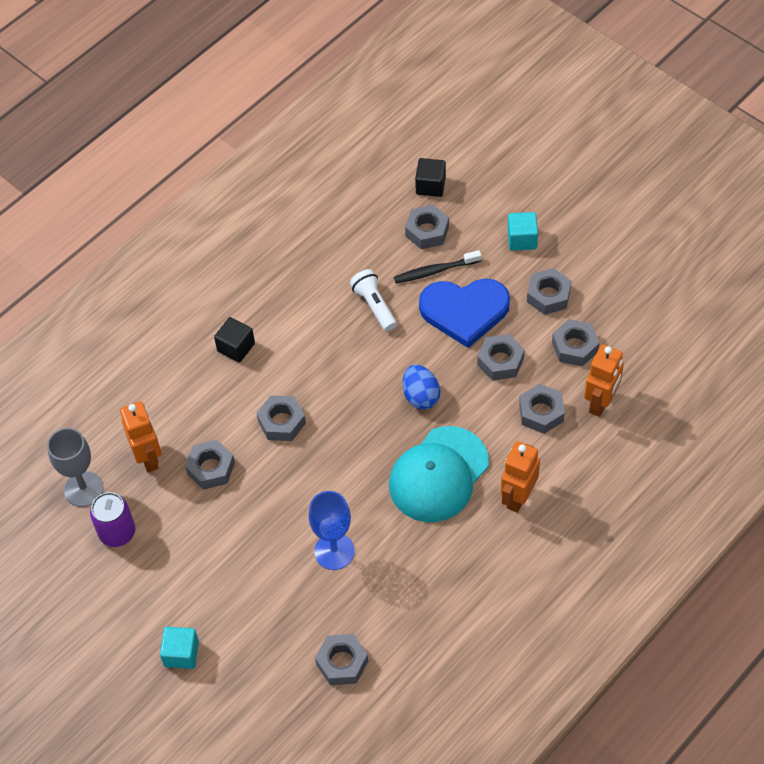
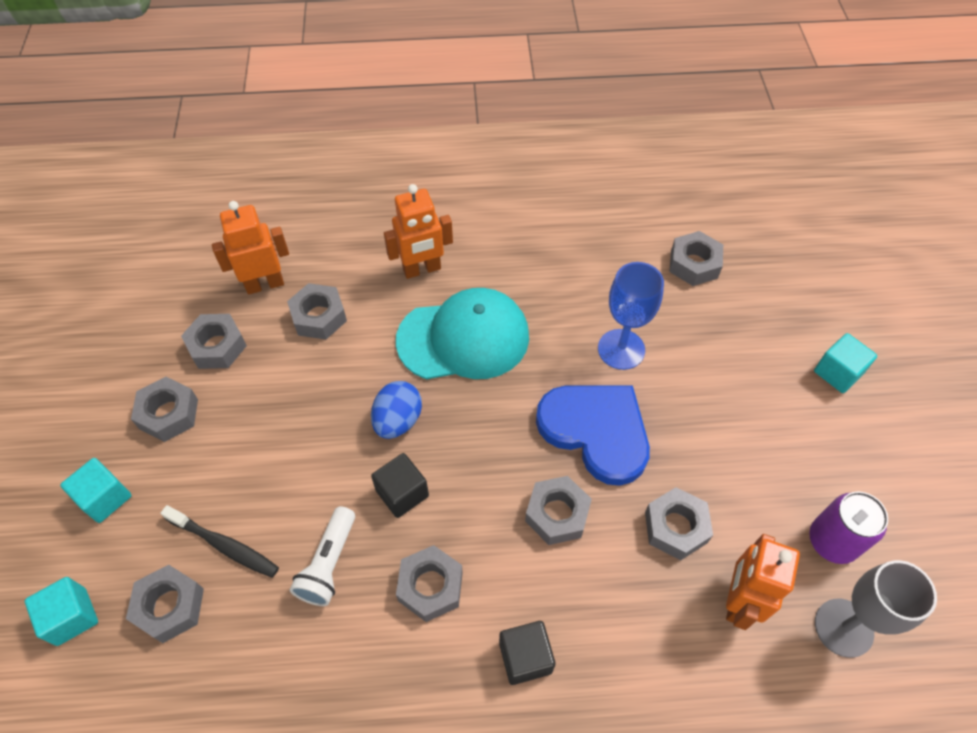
camera: 140 degrees left, 0 degrees up
black cube [415,158,446,197] -> black cube moved to [371,453,429,518]
blue heart [419,278,510,348] -> blue heart moved to [536,385,650,486]
grey nut [477,334,525,381] -> grey nut moved to [396,545,463,622]
none -> turquoise cube [25,577,98,646]

